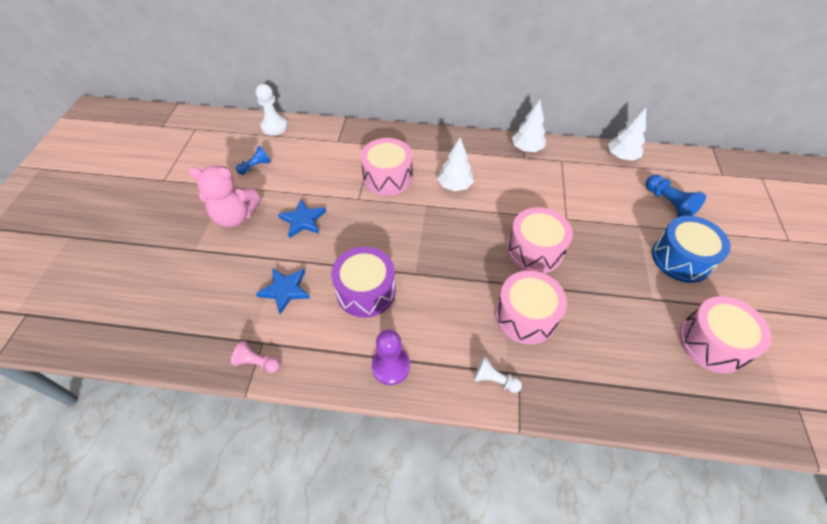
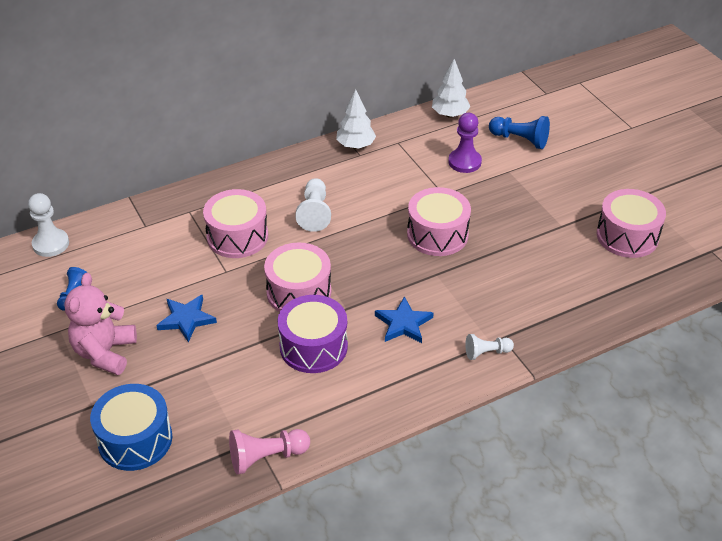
camera: 35 degrees left, 10 degrees down
pink teddy bear [188,165,261,227] -> pink teddy bear turned 135 degrees clockwise [64,273,137,375]
pink pawn [231,341,280,373] -> pink pawn [229,429,310,475], size x1.54
blue star [256,268,310,314] -> blue star moved to [375,296,434,343]
purple pawn [372,330,410,385] -> purple pawn moved to [448,113,482,173]
white tree [437,138,474,191] -> white pawn [295,178,331,232]
pink drum [495,270,567,344] -> pink drum moved to [264,242,331,312]
blue drum [652,216,731,283] -> blue drum moved to [90,384,172,471]

